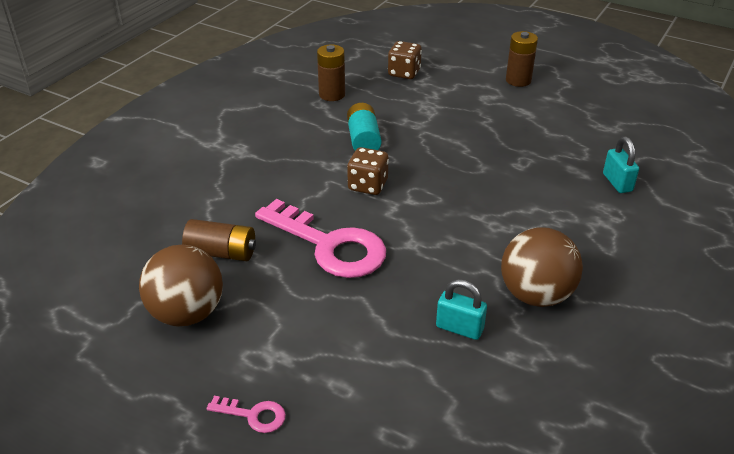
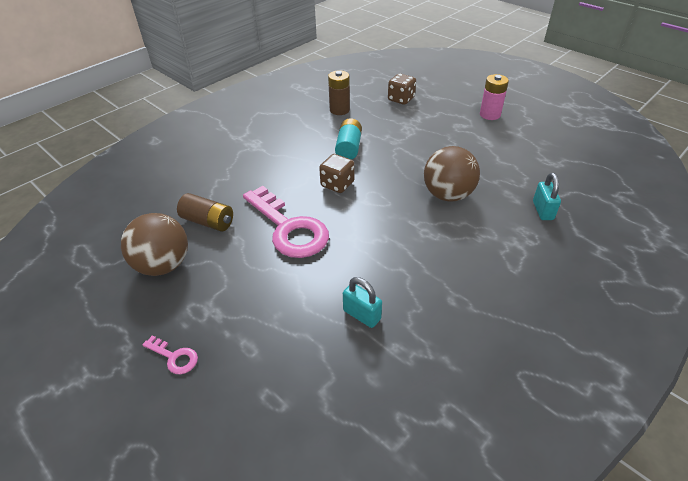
camera: 15 degrees right, 5 degrees up
brown ball [501,227,583,307] -> brown ball moved to [424,146,480,202]
brown battery [506,31,538,87] -> pink battery [480,74,509,120]

